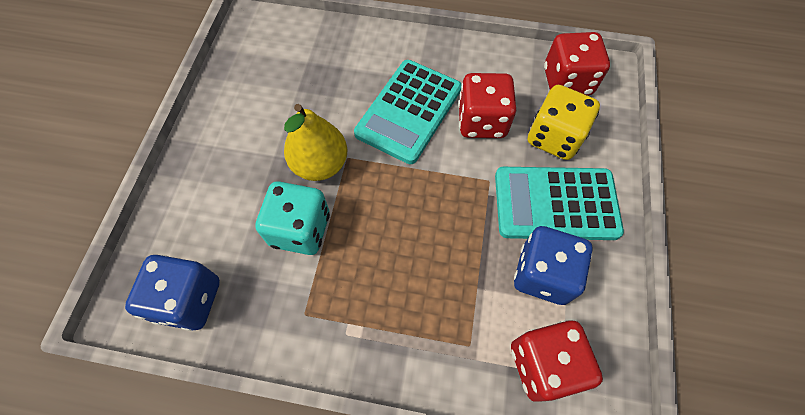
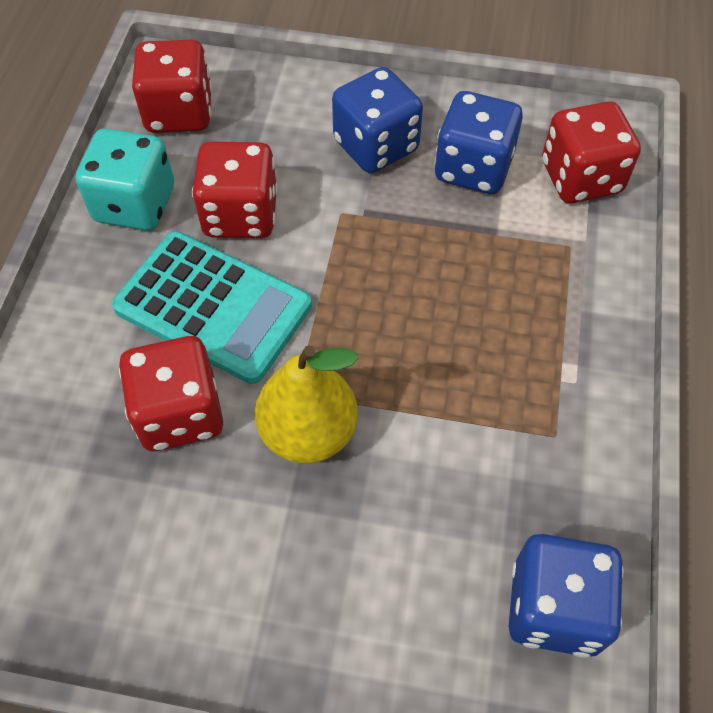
camera: 90 degrees left, 5 degrees down
turquoise dice [255,181,330,255] -> turquoise dice moved to [76,128,174,230]
turquoise calculator [495,167,624,240] -> blue dice [332,67,423,173]
yellow dice [528,85,600,160] -> none
none -> red dice [119,336,223,451]

